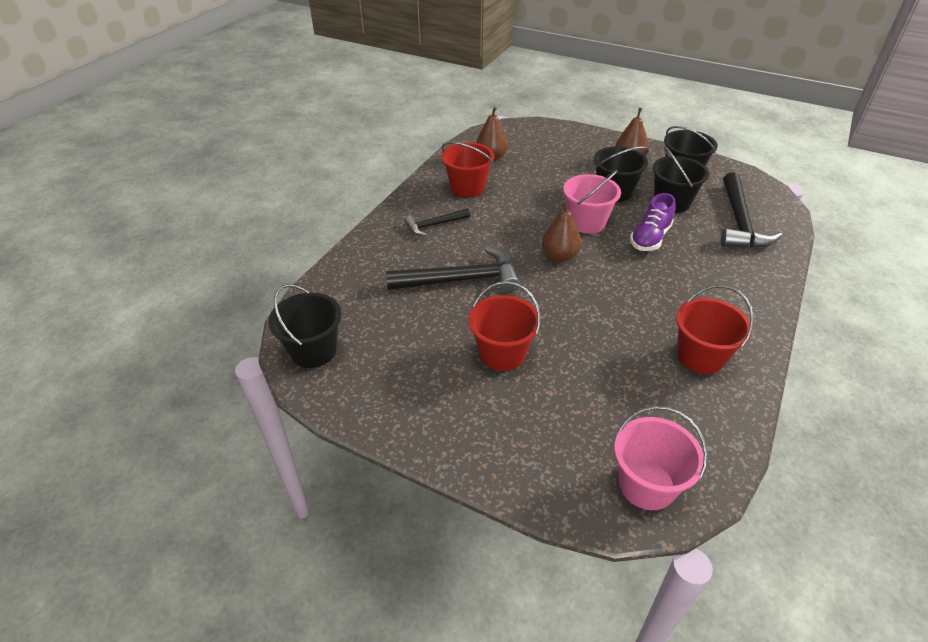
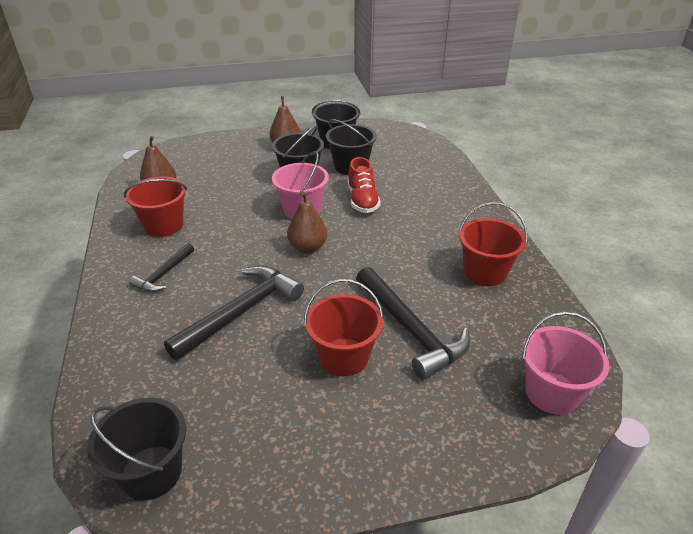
camera: 40 degrees left, 5 degrees down
purple shoe [630,193,675,251] -> red shoe [348,157,381,213]
black hammer [721,172,782,248] -> black hammer moved to [356,267,470,380]

